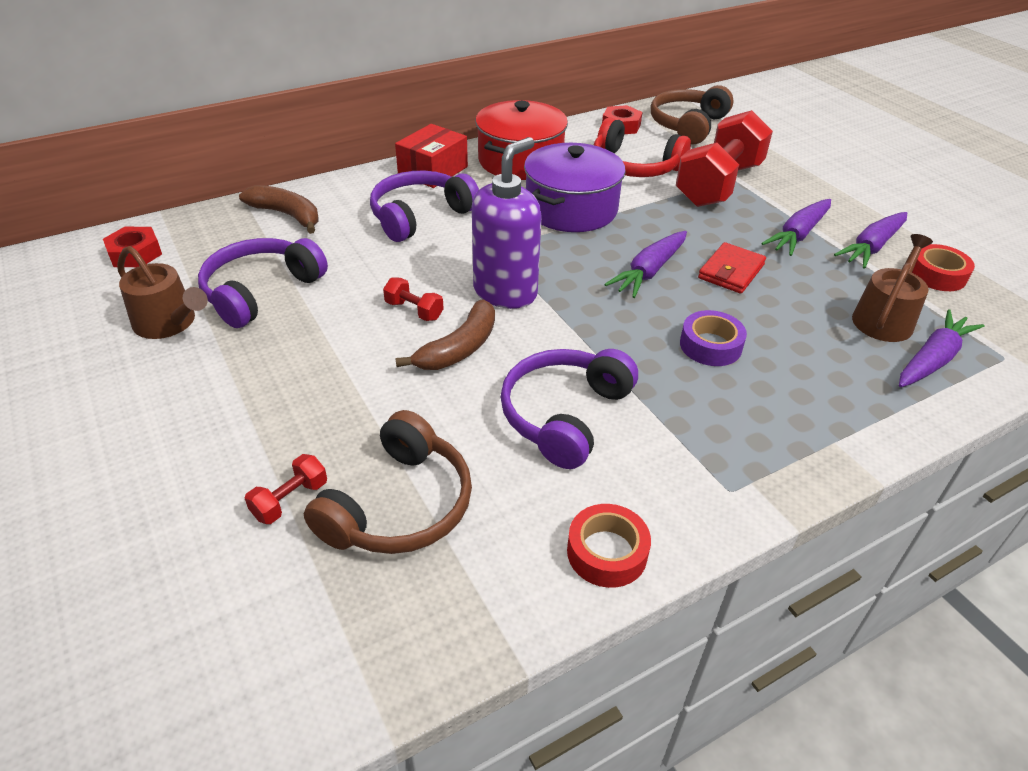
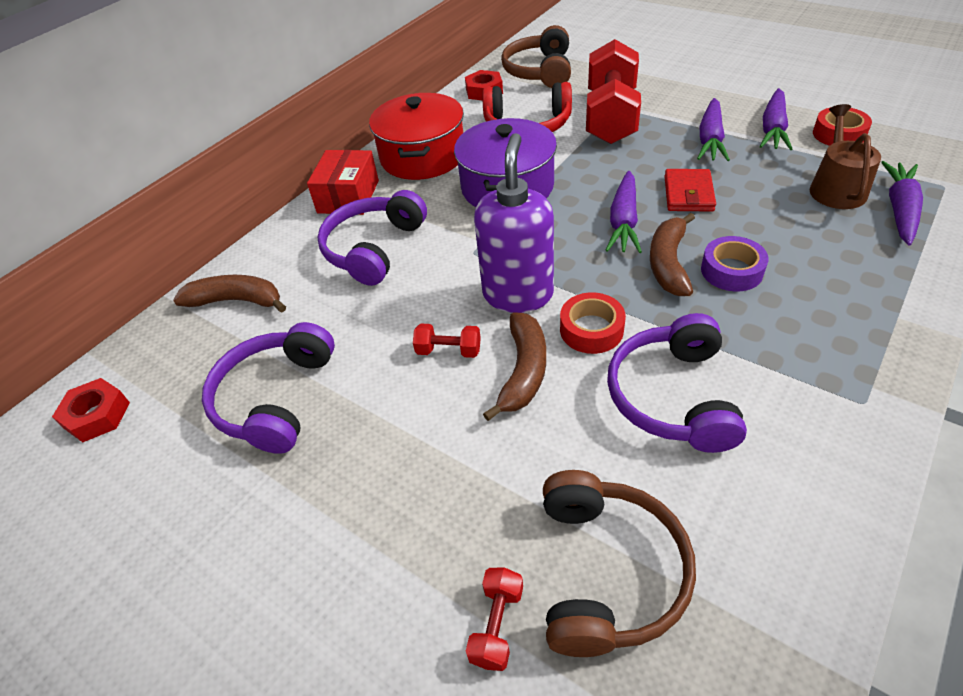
camera: 20 degrees left, 5 degrees up
brown watering can [117,246,208,339] -> none
red tape [567,504,651,588] -> red tape moved to [560,293,626,354]
none -> brown banana [650,213,695,296]

